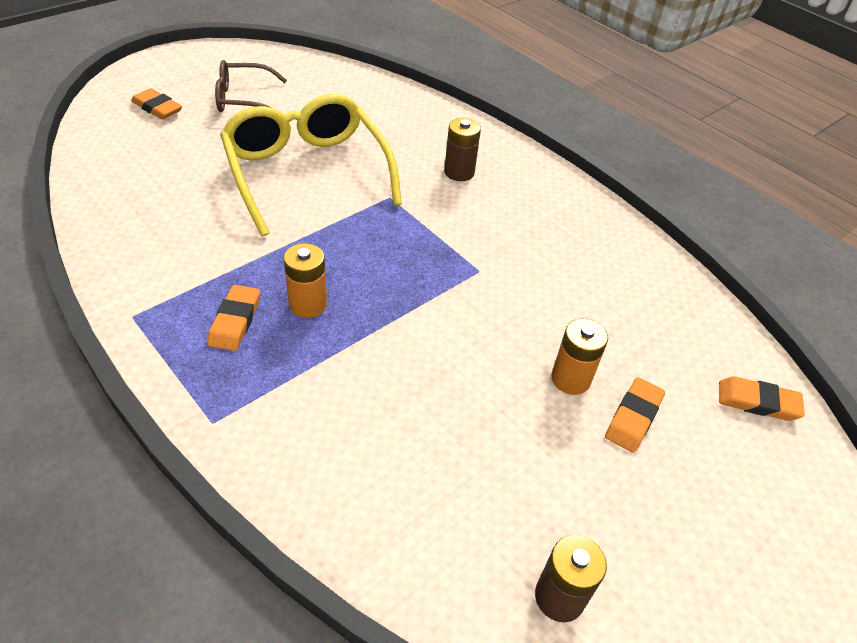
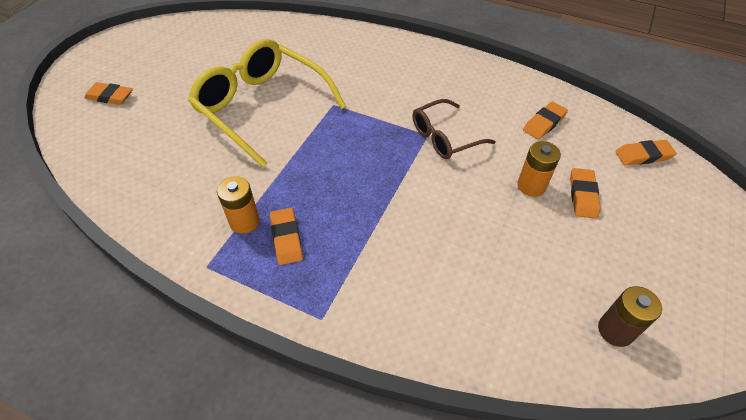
camera: 20 degrees left, 5 degrees up
brown glasses [215,60,287,112] -> brown glasses moved to [412,99,496,159]
orange battery [284,243,327,318] -> orange battery moved to [217,176,260,234]
brown battery [444,118,481,181] -> none
none -> orange eraser [523,101,568,140]

